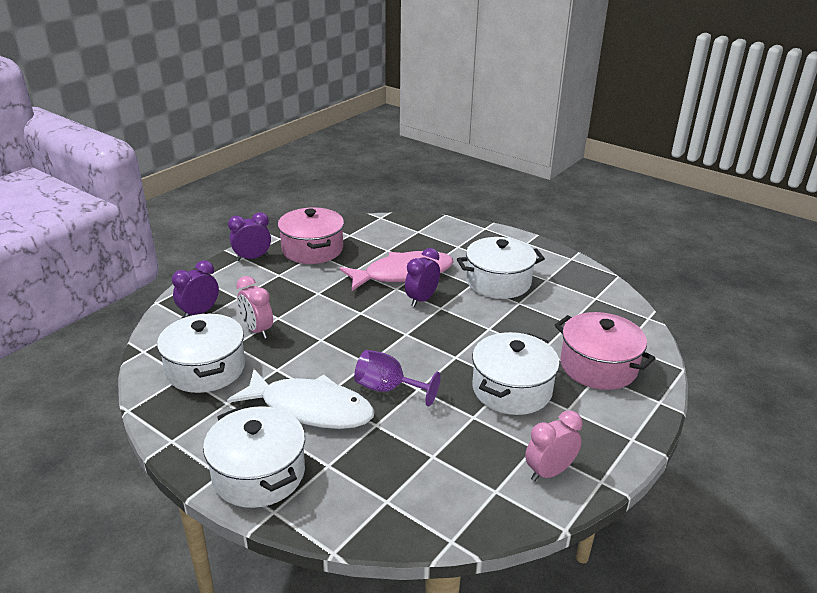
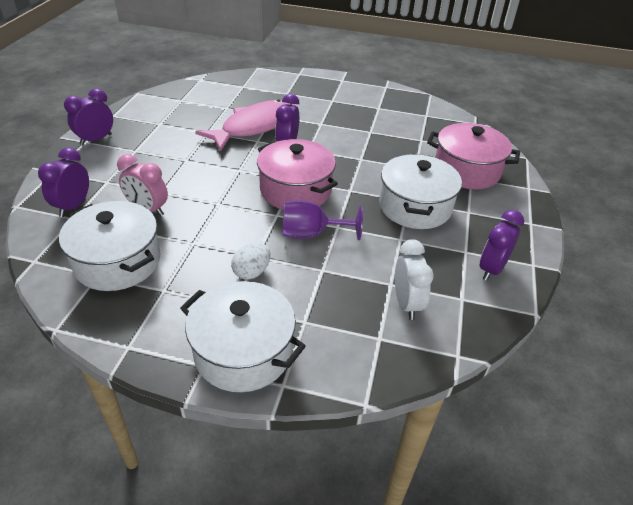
camera: 25 degrees left, 10 degrees up
white fish [227,369,375,429] -> white egg [231,243,271,280]
pink pot [278,207,344,264] -> pink pot moved to [257,139,338,210]
white pot [457,237,545,299] -> none
pink clock [525,410,583,482] -> purple clock [480,210,524,281]
none -> white clock [395,239,434,320]

